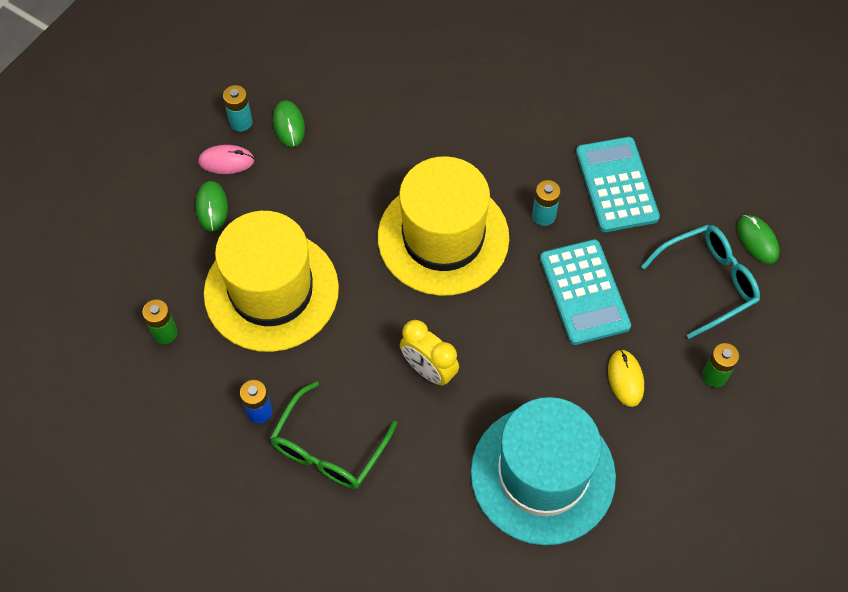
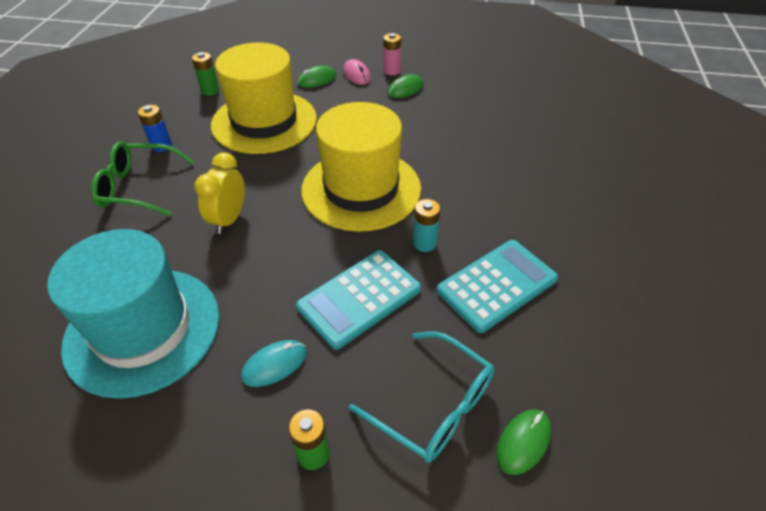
camera: 65 degrees right, 15 degrees down
turquoise battery [223,85,253,132] -> pink battery [383,33,401,75]
yellow mouse [608,349,644,407] -> turquoise mouse [241,340,307,387]

